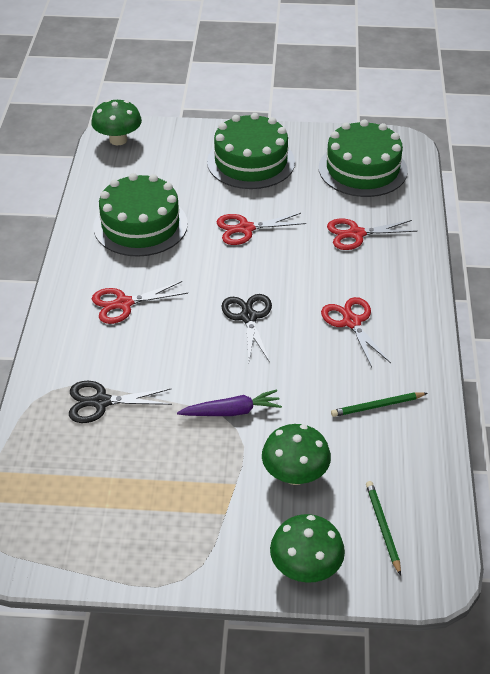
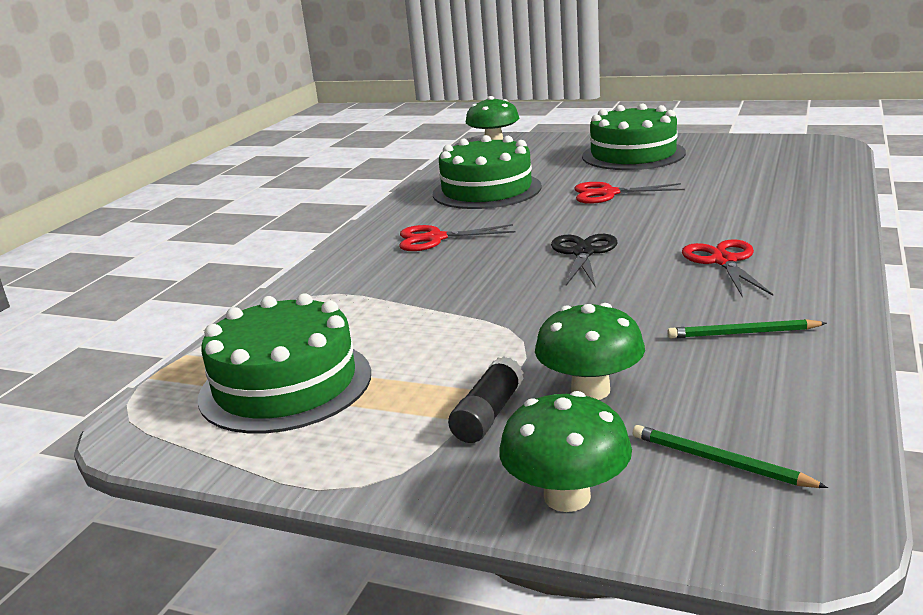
camera: 20 degrees right, 20 degrees down
black scissors [69,381,172,423] -> none
purple carrot [177,390,282,416] -> none
green cake [319,120,408,197] -> green cake moved to [198,293,371,434]
red scissors [327,218,418,250] -> none
green pencil [366,481,401,576] -> green pencil turned 60 degrees counterclockwise [632,425,828,488]
none -> black glue stick [448,357,524,443]

